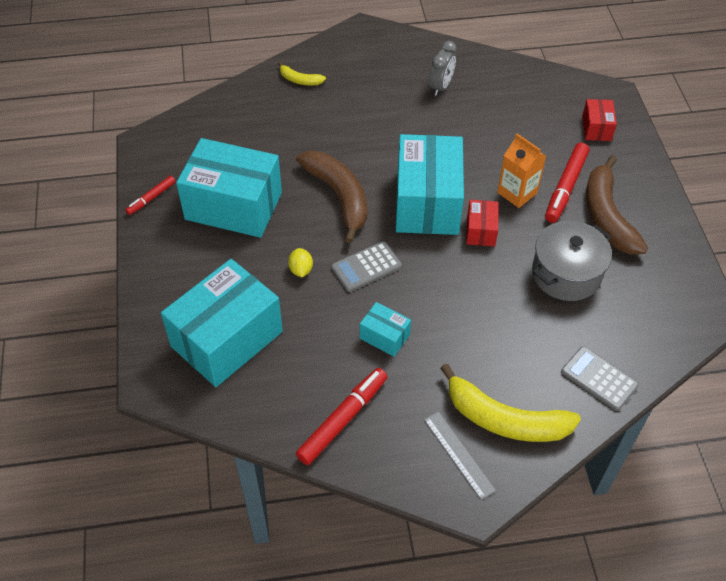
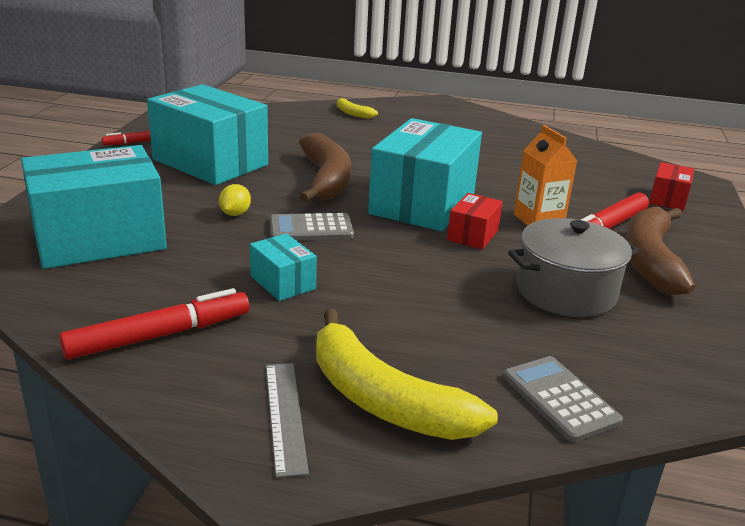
camera: 20 degrees right, 25 degrees down
grey clock [429,41,456,96] -> none

